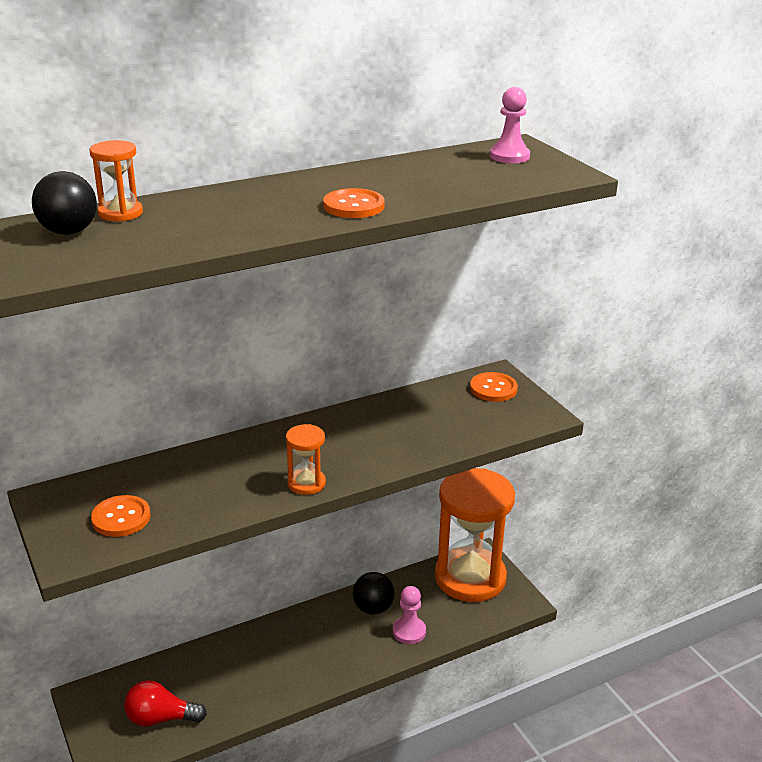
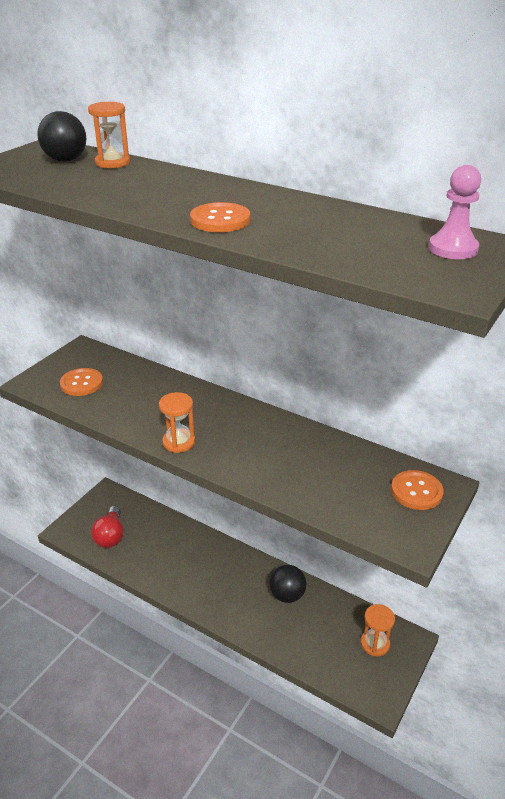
camera: 60 degrees right, 5 degrees up
red light bulb [124,680,207,727] -> red light bulb turned 150 degrees counterclockwise [91,506,124,548]
pink pawn [393,586,426,644] -> none
orange hourglass [435,468,515,602] -> orange hourglass [361,604,395,657], size x0.42

